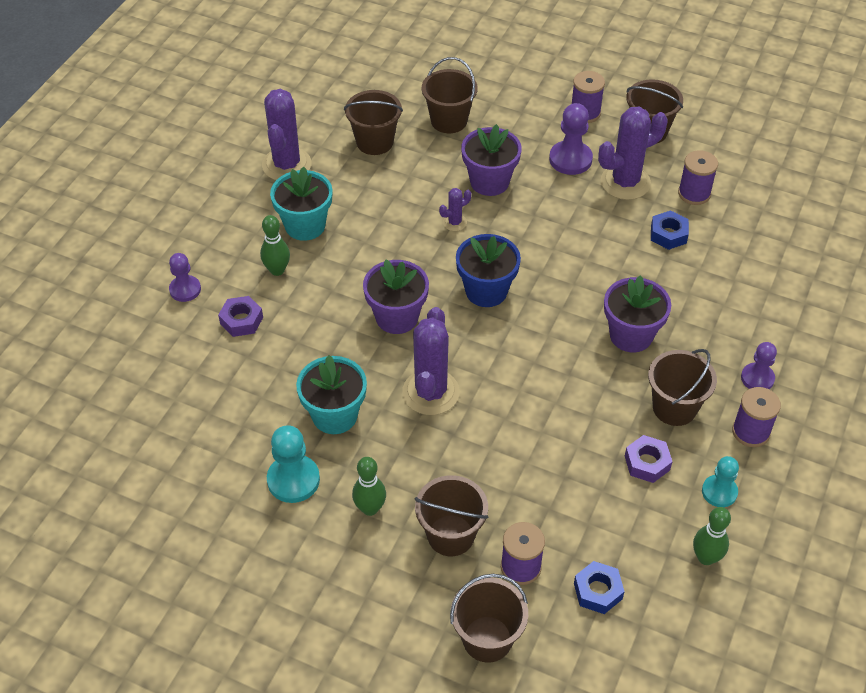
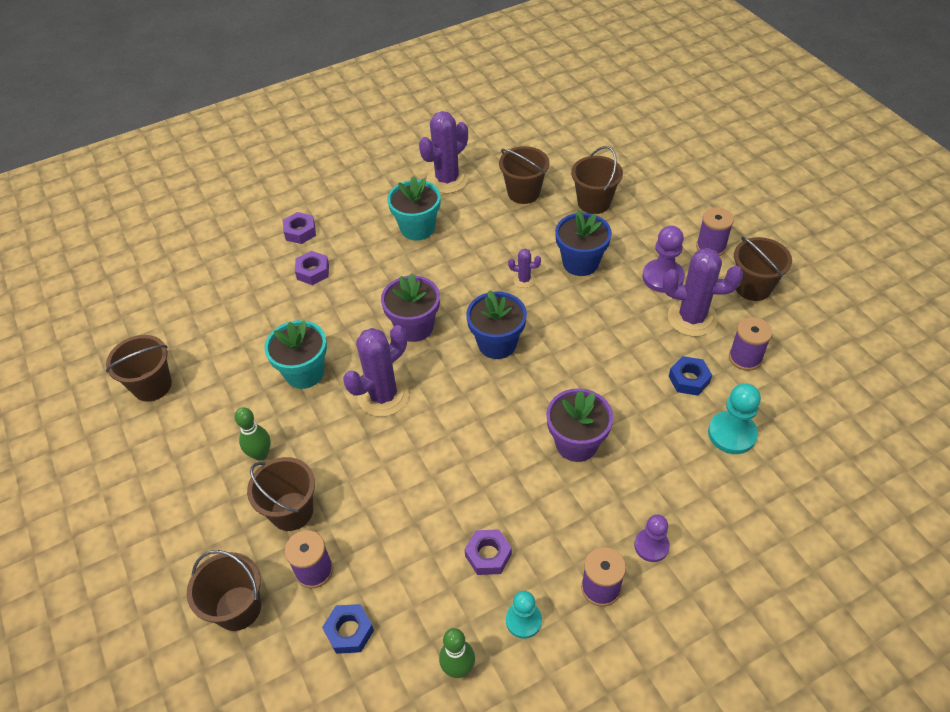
camera: 40 degrees right, 0 degrees up
purple pawn [169,253,201,302] -> purple nut [283,212,316,244]
green bowling pin [260,215,290,276] -> none
turquoise pawn [267,425,320,503] -> turquoise pawn moved to [708,383,761,454]
purple flower pot [461,124,522,196] -> blue flower pot [555,210,612,276]
brown bucket [648,349,717,426] -> brown bucket moved to [106,335,172,402]

